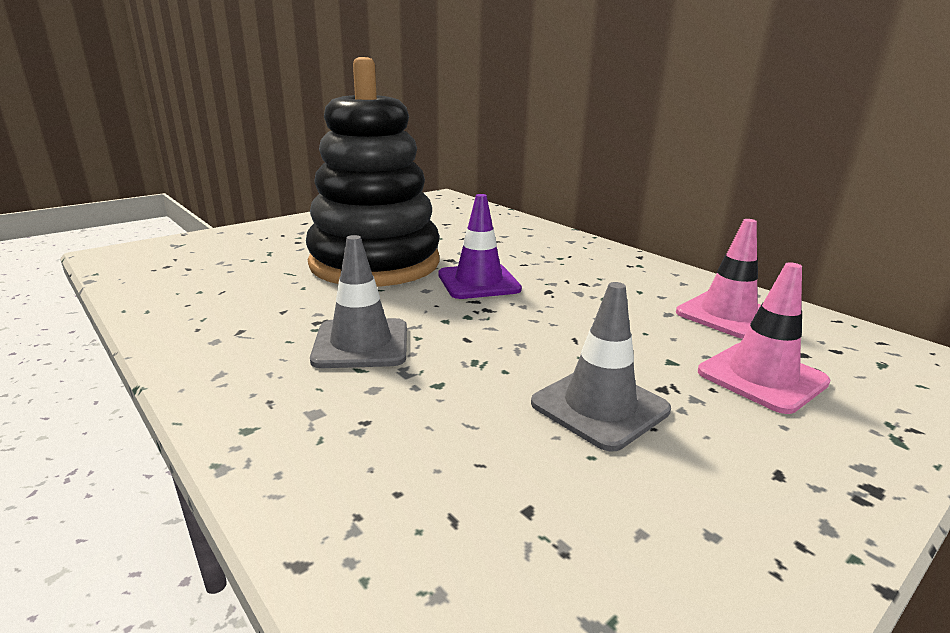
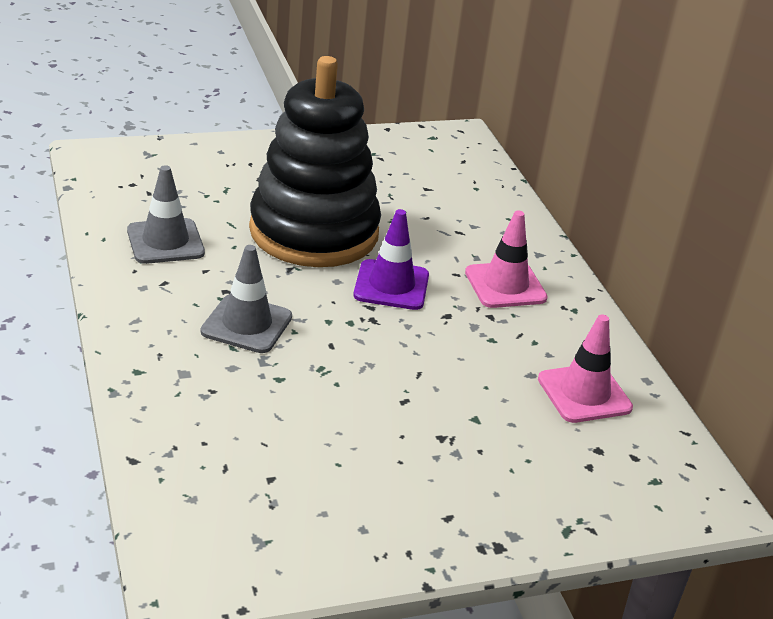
camera: 20 degrees right, 10 degrees up
grey traffic cone [531,282,671,452] -> grey traffic cone moved to [127,165,205,264]
pink traffic cone [698,262,831,414] -> pink traffic cone moved to [465,211,548,308]

